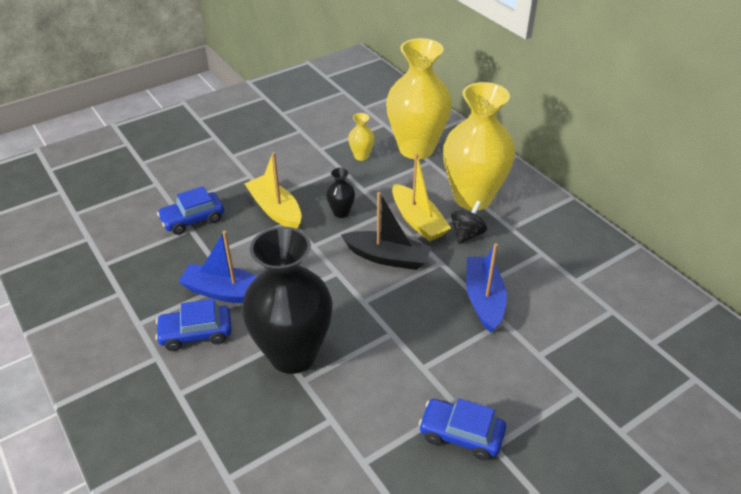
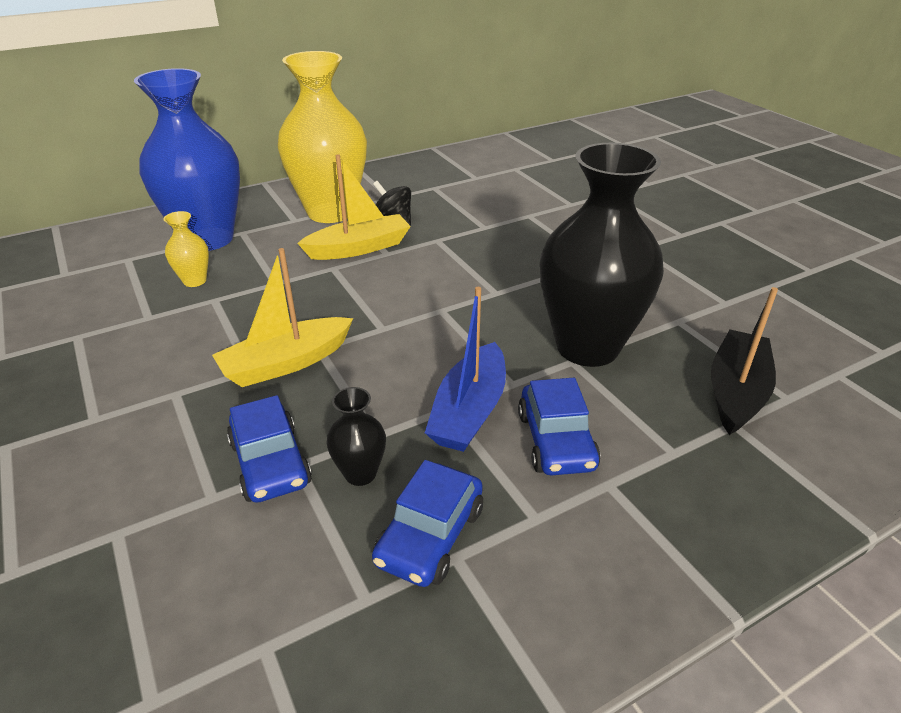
camera: 85 degrees left, 5 degrees down
black vase [326,167,355,218] -> black vase moved to [327,387,386,486]
black boat [341,192,431,270] -> black boat moved to [711,287,778,435]
yellow vase [386,38,452,159] -> blue vase [134,68,240,251]
blue car [419,398,506,461] -> blue car moved to [372,460,483,587]
blue boat [466,243,507,333] -> none

